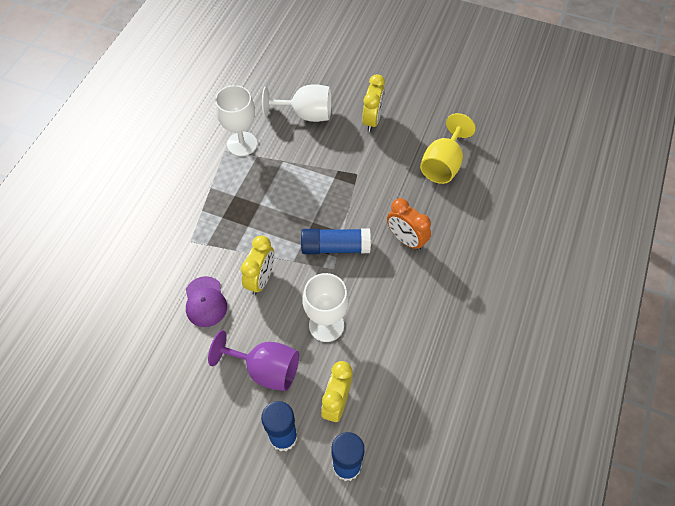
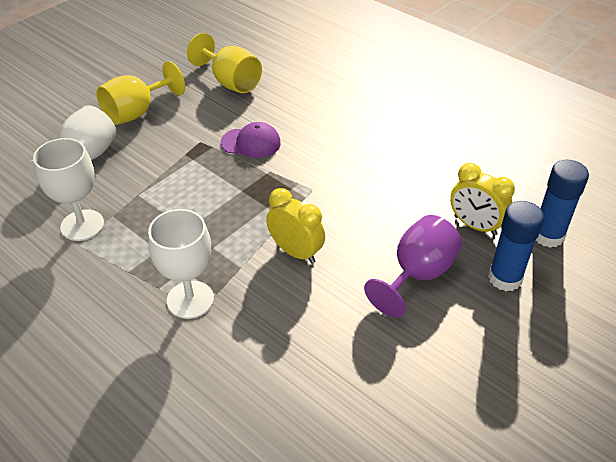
camera: 70 degrees left, 15 degrees down
purple cap [186,276,227,327] -> purple cap moved to [221,122,281,158]
blue glue stick [301,228,371,254] -> none
white goblet [302,273,349,342] -> white goblet moved to [148,209,214,319]
yellow clock [362,74,385,132] -> yellow goblet [96,61,185,125]
orange clock [387,198,431,251] -> none

